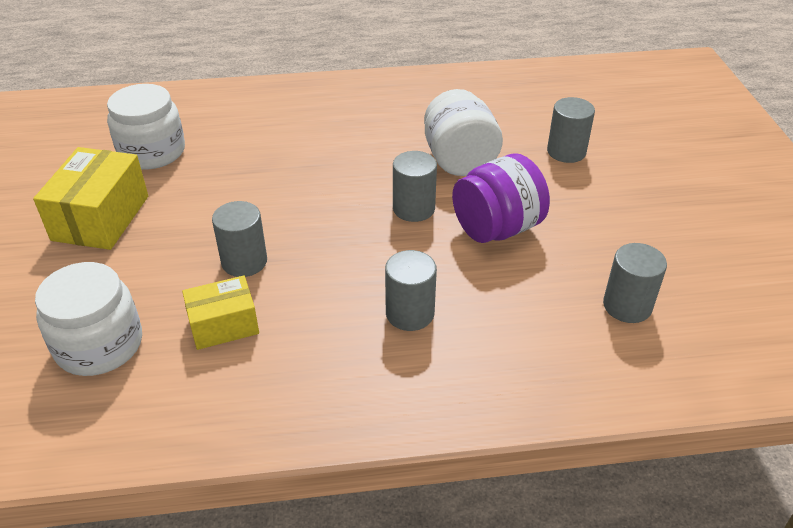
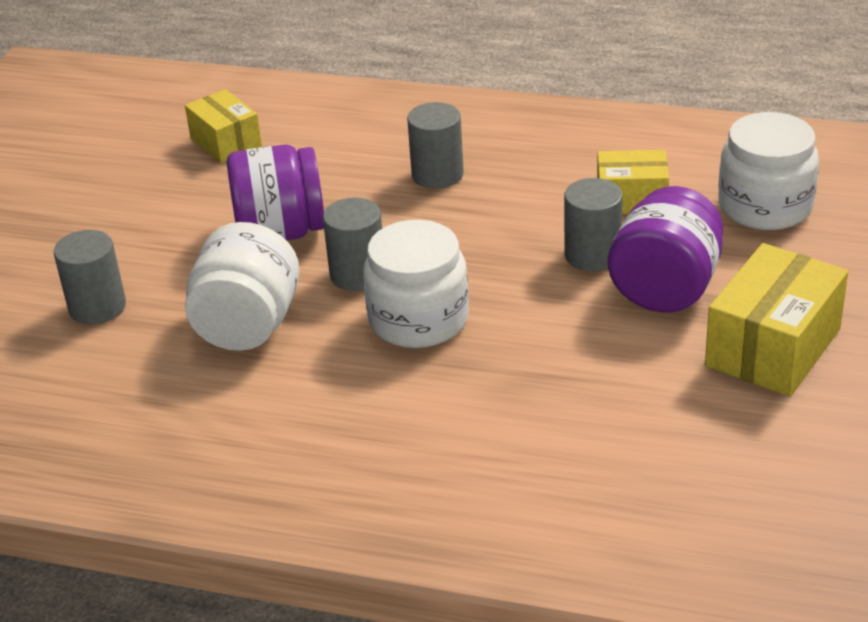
camera: 155 degrees left, 5 degrees down
white jar [107,84,185,169] -> white jar moved to [363,220,469,348]
grey cylinder [603,243,667,323] -> yellow box [185,89,262,163]
none -> purple jar [608,186,723,312]

